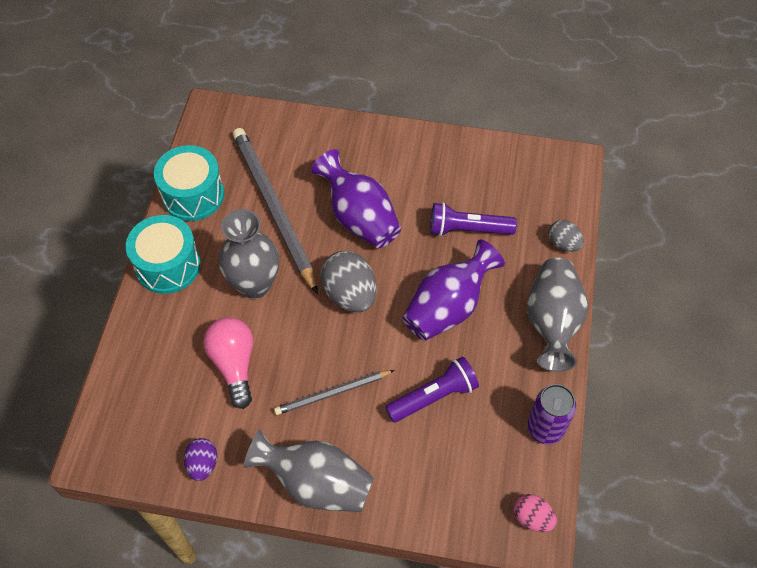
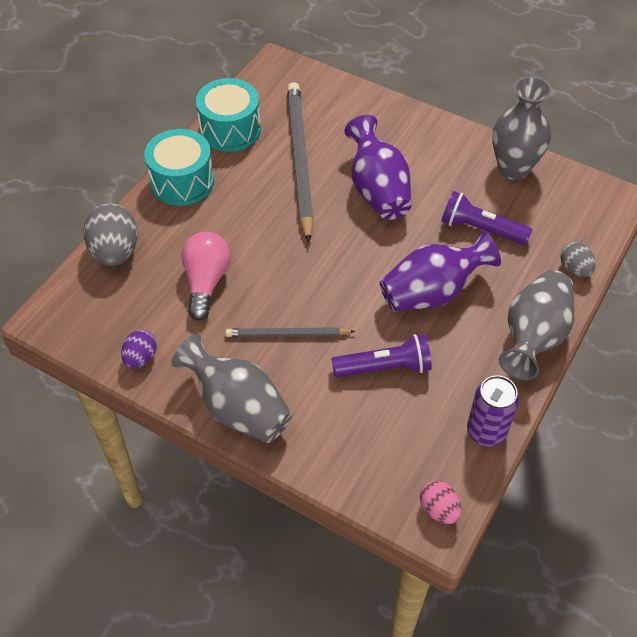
camera: 20 degrees right, 5 degrees down
grey vase [219,209,279,299] -> grey vase moved to [493,76,552,180]
grey egg [321,251,377,312] -> grey egg moved to [83,204,138,266]

